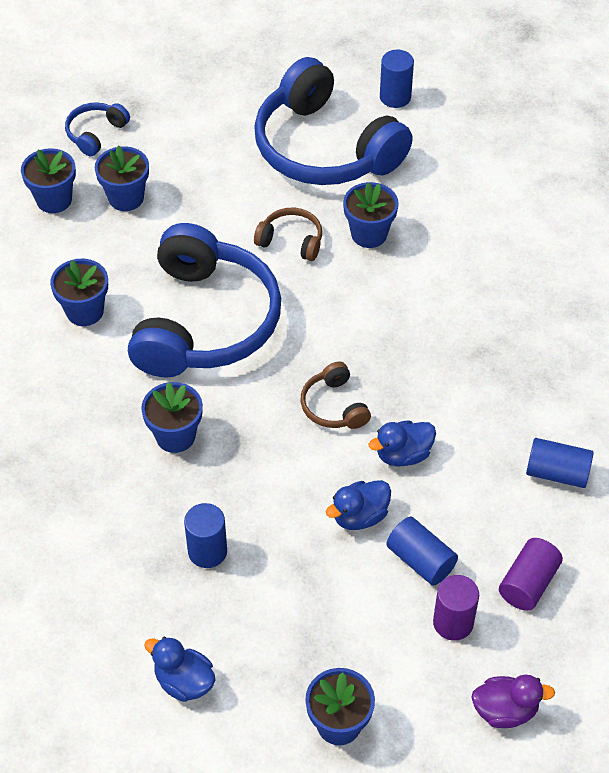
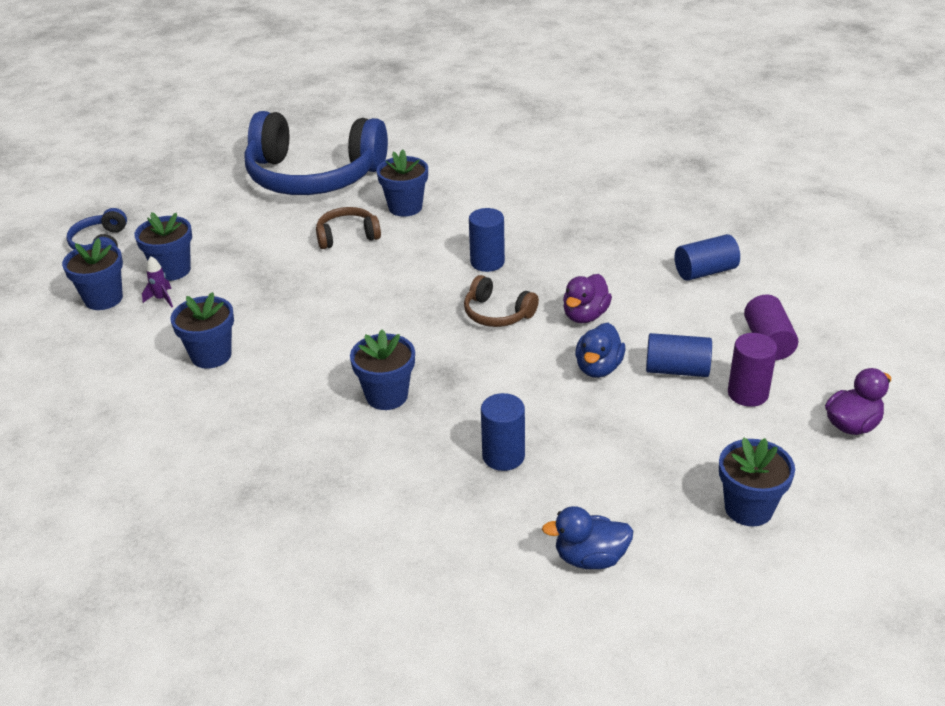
camera: 35 degrees left, 15 degrees down
blue headphones [128,223,281,377] -> none
blue duck [369,420,436,467] -> purple duck [563,274,612,323]
blue cylinder [380,50,414,108] -> blue cylinder moved to [469,208,505,272]
none -> purple rocket [142,256,173,307]

